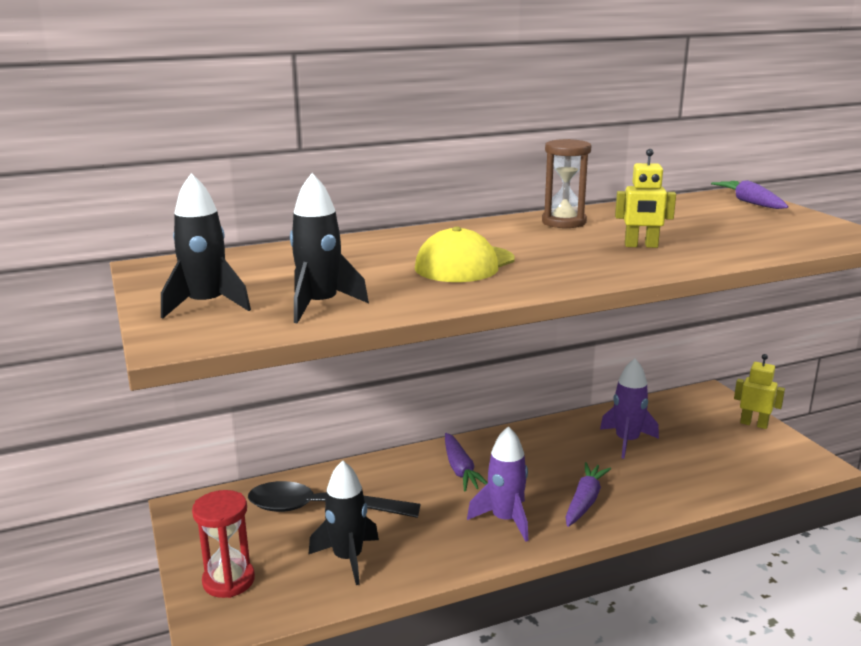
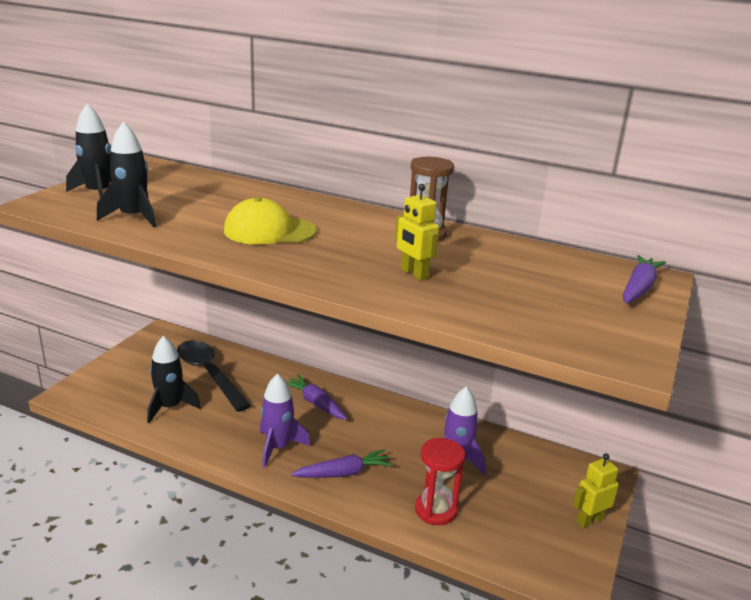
camera: 45 degrees right, 5 degrees up
red hourglass [192,490,255,598] -> red hourglass moved to [415,438,465,525]
purple carrot [445,433,488,491] -> purple carrot turned 105 degrees clockwise [286,374,347,420]
yellow robot [734,354,785,429] -> yellow robot turned 105 degrees counterclockwise [573,453,619,528]

